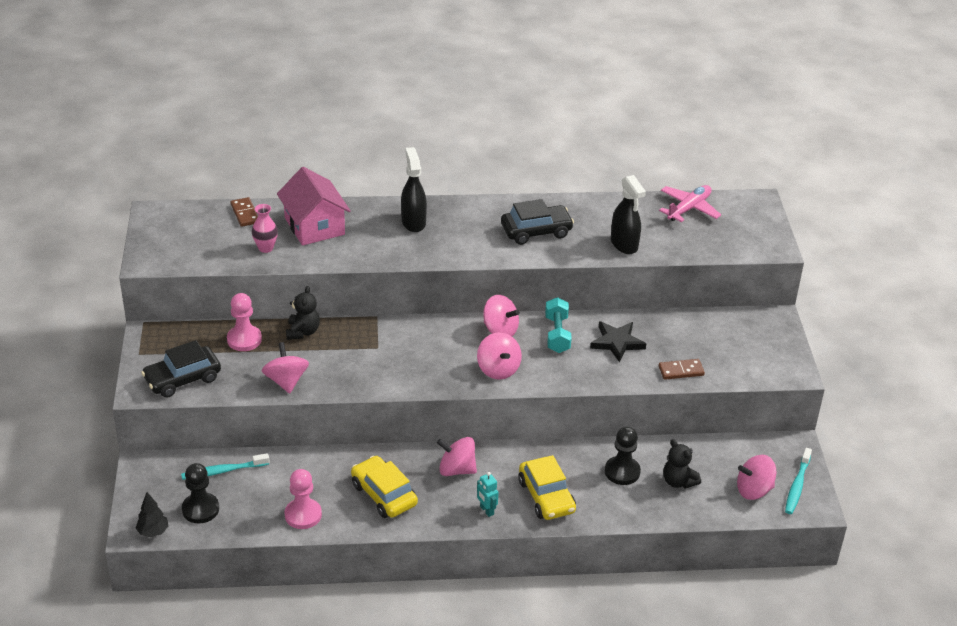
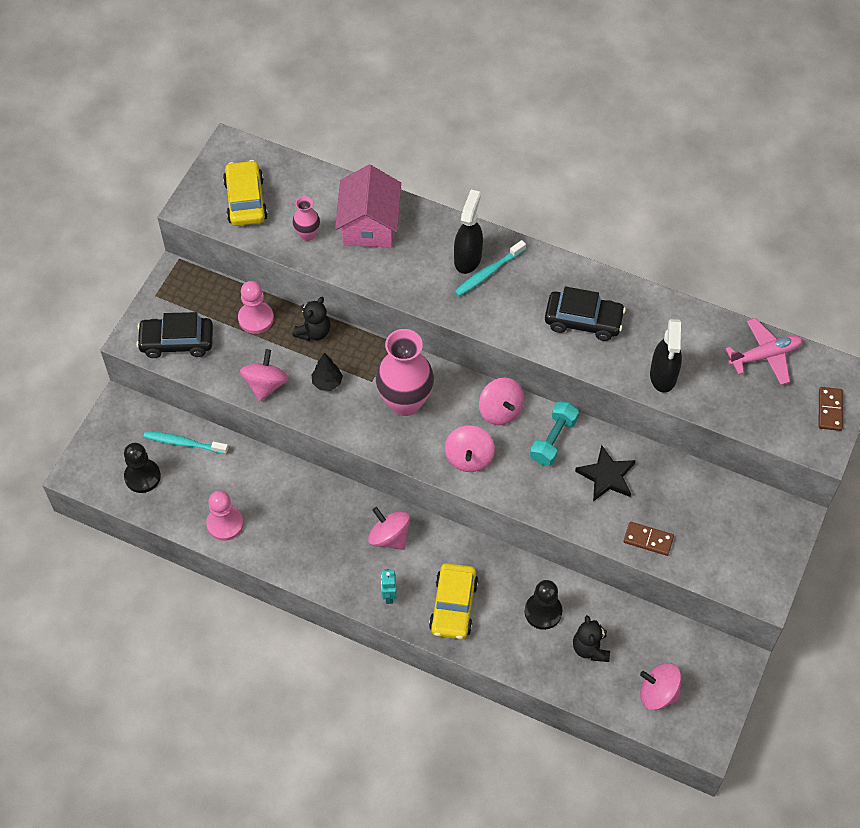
camera: 30 degrees right, 20 degrees up
black tree [136,492,168,537] -> black tree moved to [311,353,343,391]
brown domino [230,197,258,227] -> brown domino moved to [819,387,843,431]
yellow car [351,456,418,518] -> yellow car moved to [223,160,268,226]
turquoise toothbrush [785,448,812,514] -> turquoise toothbrush moved to [454,240,526,296]
none -> pink vase [376,329,434,416]

